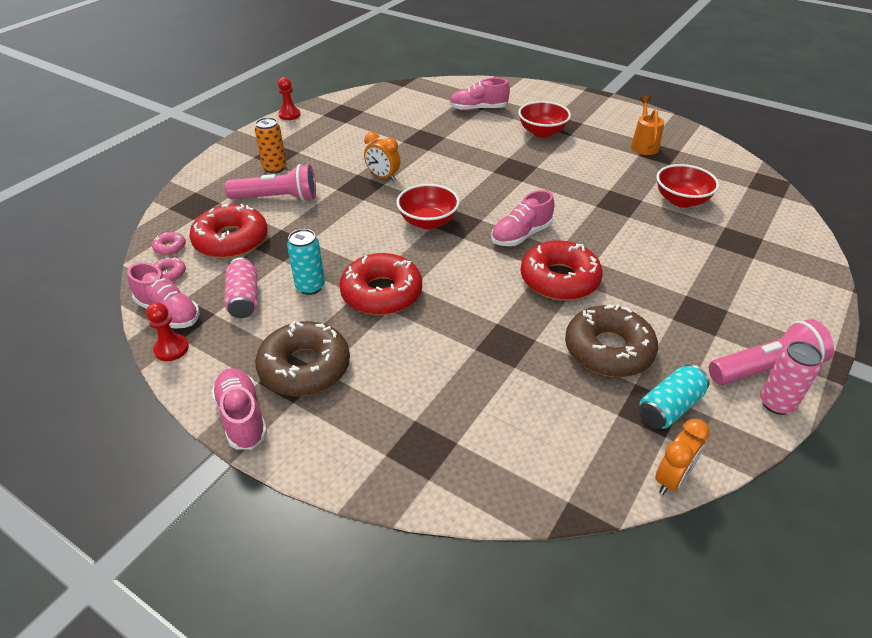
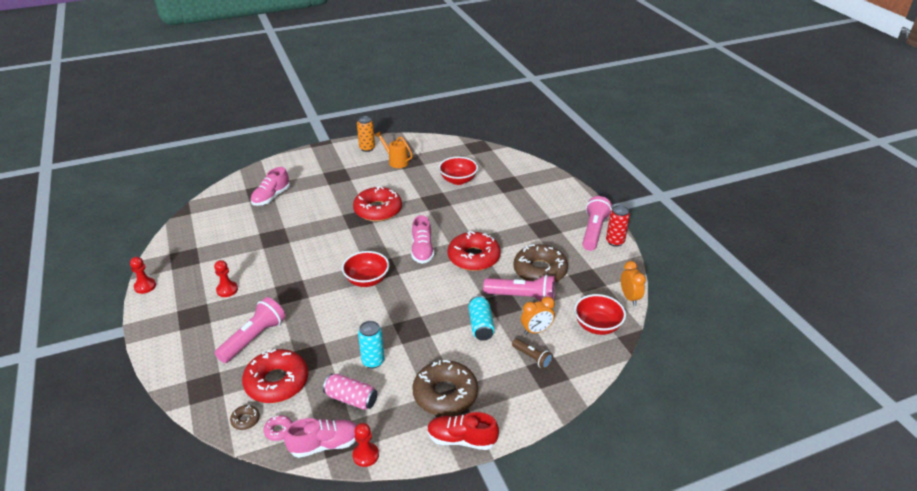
camera: 55 degrees left, 5 degrees down
pink donut [152,232,186,255] -> brown donut [230,405,260,430]
pink shoe [211,368,267,450] -> red shoe [427,412,499,450]
orange can [255,117,287,174] -> orange can moved to [357,116,375,152]
red donut [339,253,422,315] -> red donut moved to [353,186,402,222]
orange clock [364,132,400,181] -> orange clock moved to [521,297,555,335]
red bowl [518,101,571,138] -> red bowl moved to [574,294,626,335]
turquoise can [639,364,710,429] -> turquoise can moved to [468,296,495,341]
pink can [760,341,823,415] -> red can [606,205,630,247]
none -> red pawn [214,260,238,297]
none -> pink flashlight [483,274,555,301]
none -> brown flashlight [512,338,553,369]

